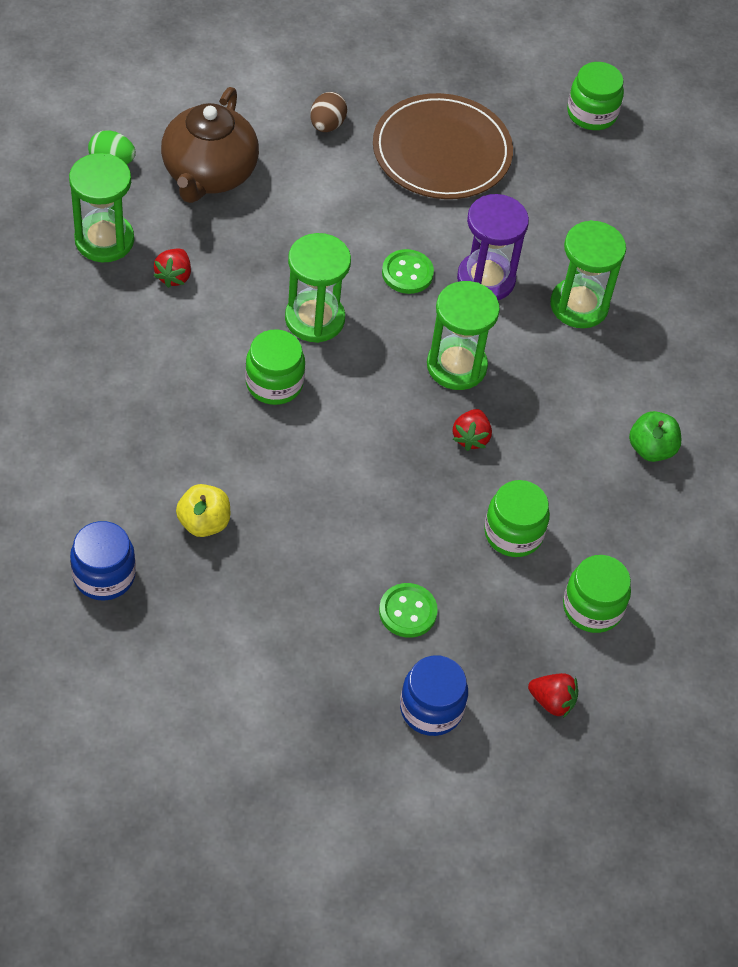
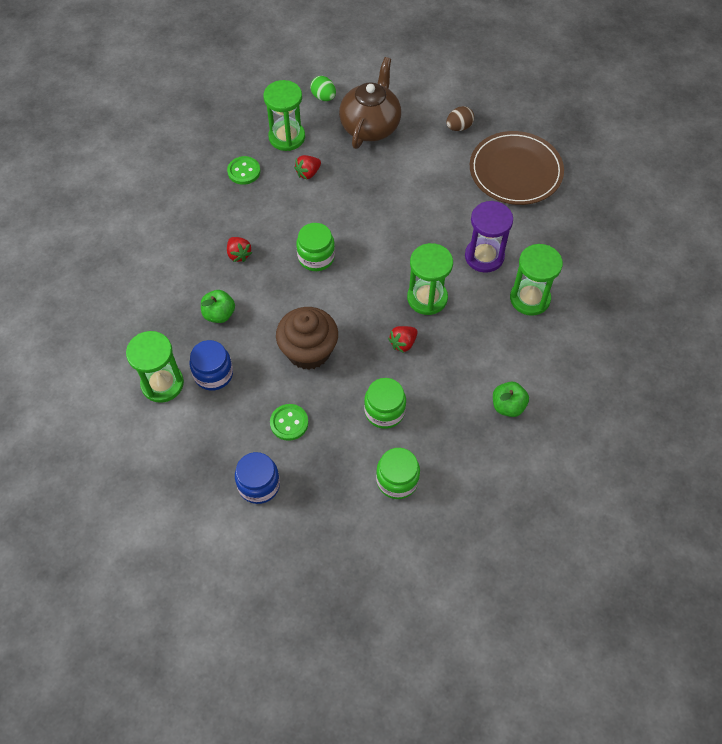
camera: 40 degrees right, 5 degrees up
blue jar [70,521,136,601] -> blue jar moved to [190,340,233,391]
brown teapot [161,87,259,203] -> brown teapot turned 150 degrees clockwise [339,57,401,149]
yellow apple [176,484,230,537] -> green apple [201,290,235,323]
green hourglass [285,233,351,343] -> green hourglass moved to [126,331,184,403]
green button [382,249,434,294] -> green button moved to [227,156,260,185]
red strawberry [528,673,578,718] -> red strawberry moved to [227,237,252,262]
green jar [567,62,624,130] -> none
none -> brown cupcake [276,307,338,370]

